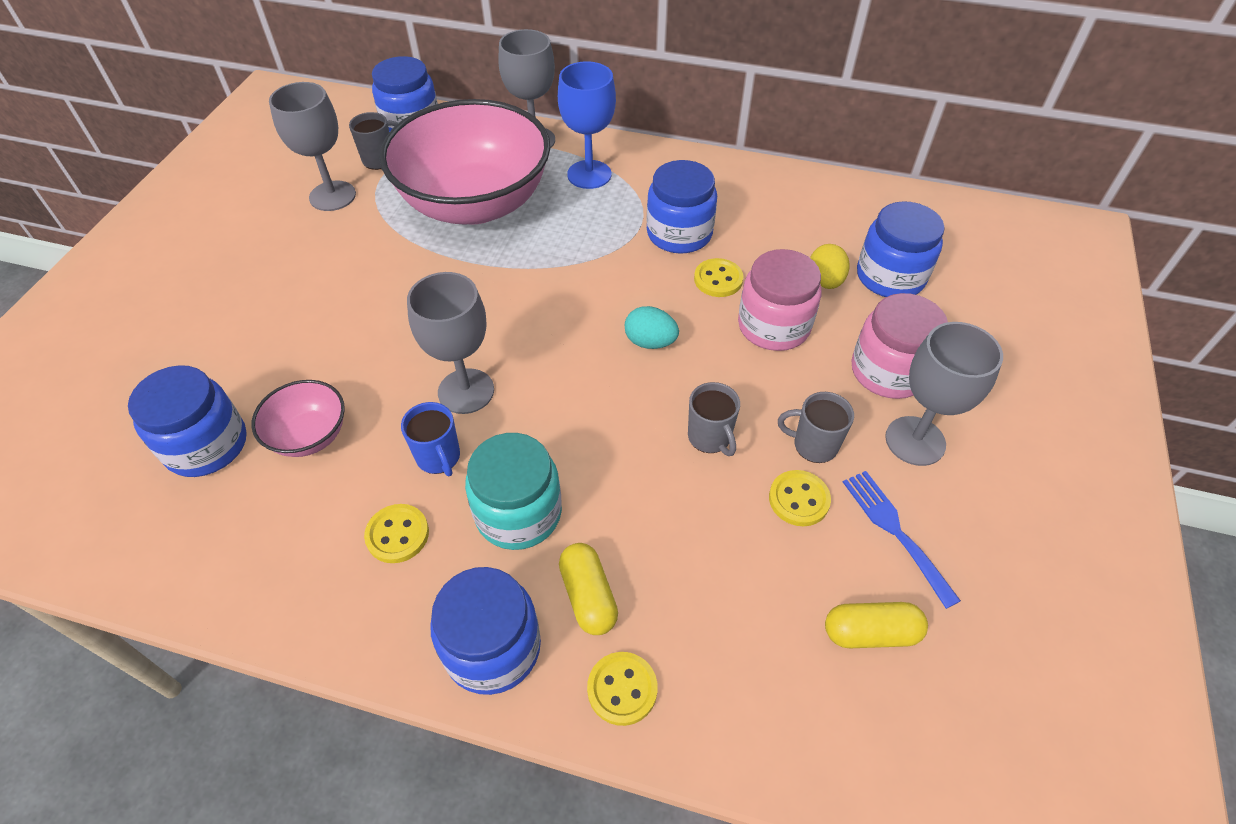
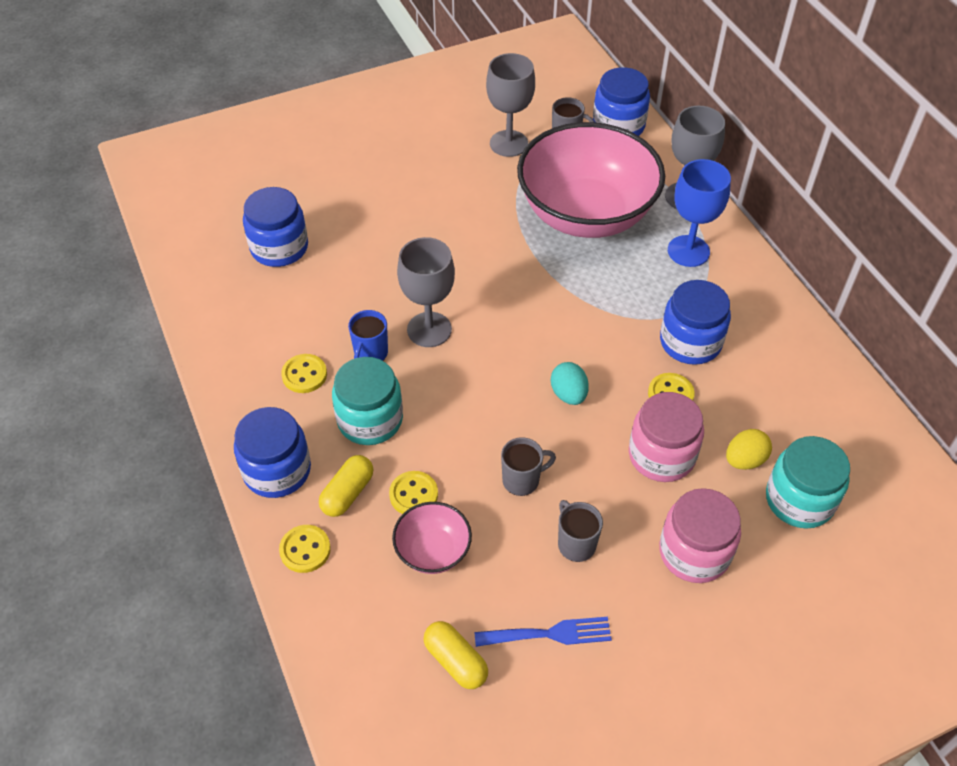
camera: 50 degrees right, 0 degrees up
pink bowl [251,380,345,457] -> pink bowl moved to [392,502,472,574]
grey mug [688,382,740,456] -> grey mug turned 135 degrees counterclockwise [501,437,556,496]
yellow button [769,470,831,526] -> yellow button moved to [389,471,438,514]
blue fork [843,471,961,609] -> blue fork turned 60 degrees clockwise [474,617,612,647]
blue jar [857,201,945,297] -> turquoise jar [766,436,850,529]
grey goblet [885,322,1003,466] -> none

